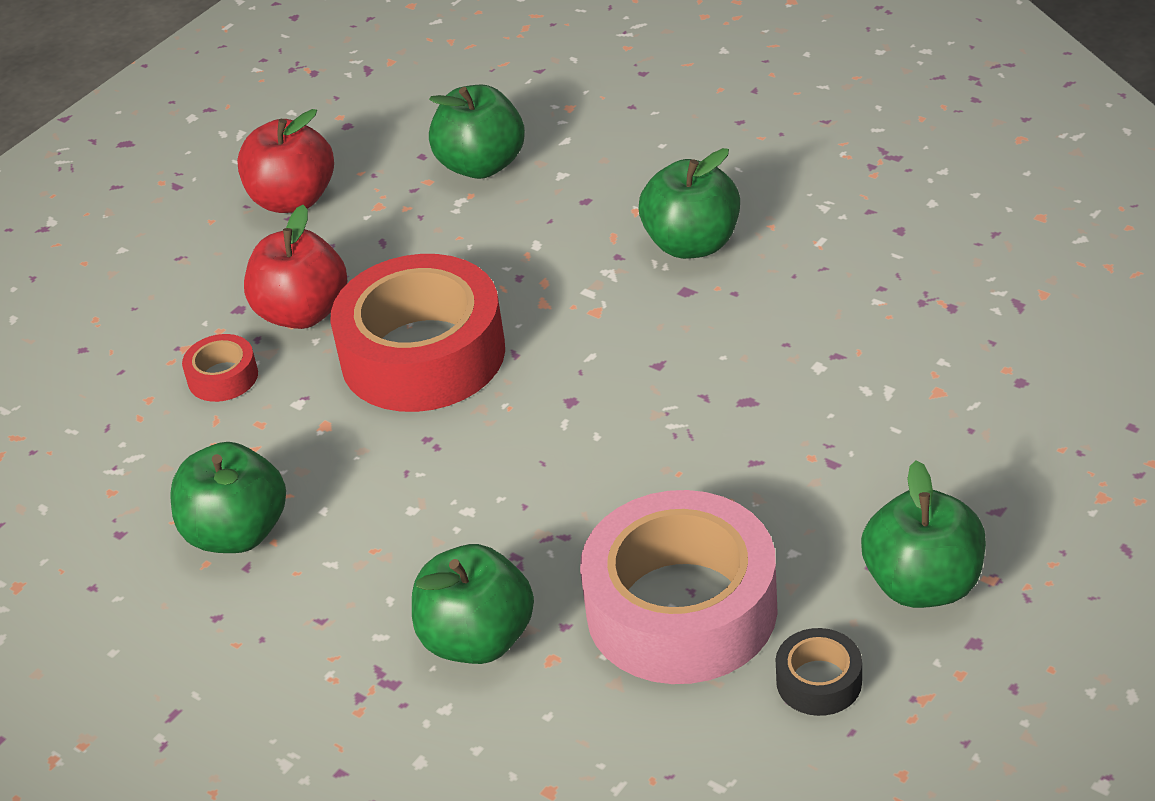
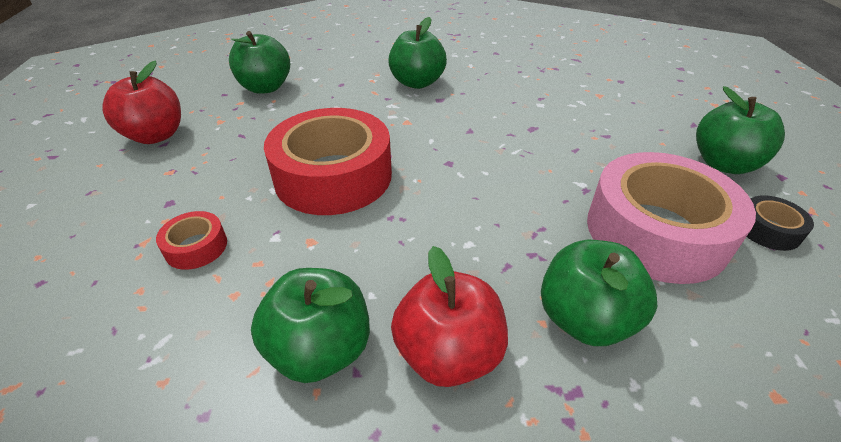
camera: 45 degrees left, 0 degrees up
red apple [244,205,347,329] -> red apple moved to [391,246,508,387]

